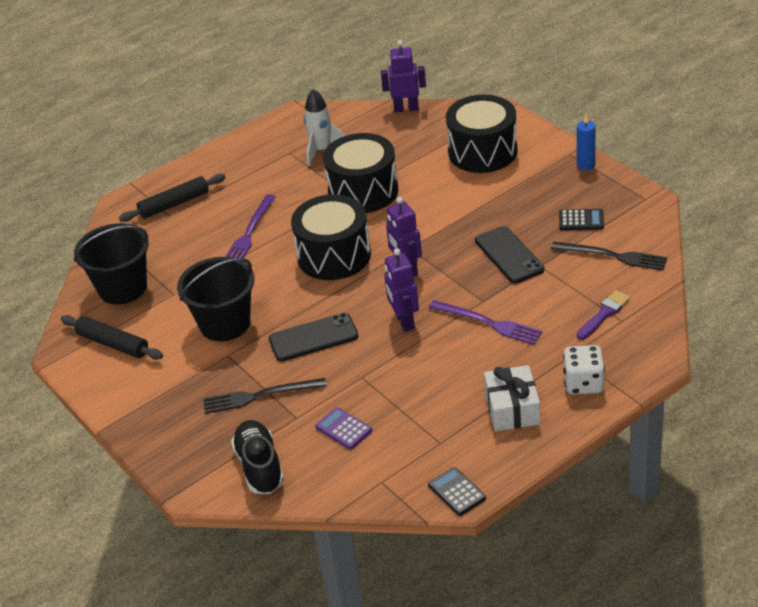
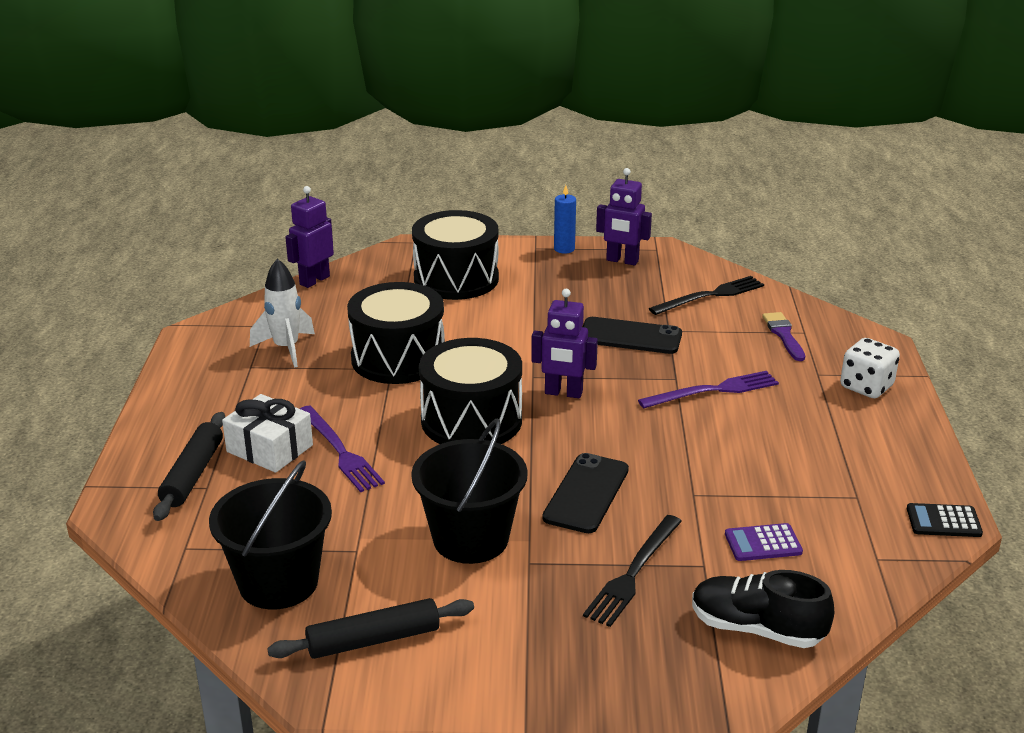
camera: 55 degrees left, 10 degrees down
purple robot [384,248,419,332] -> purple robot moved to [596,168,652,265]
white gift [484,365,540,431] -> white gift moved to [222,394,313,473]
black calculator [559,209,604,230] -> none

